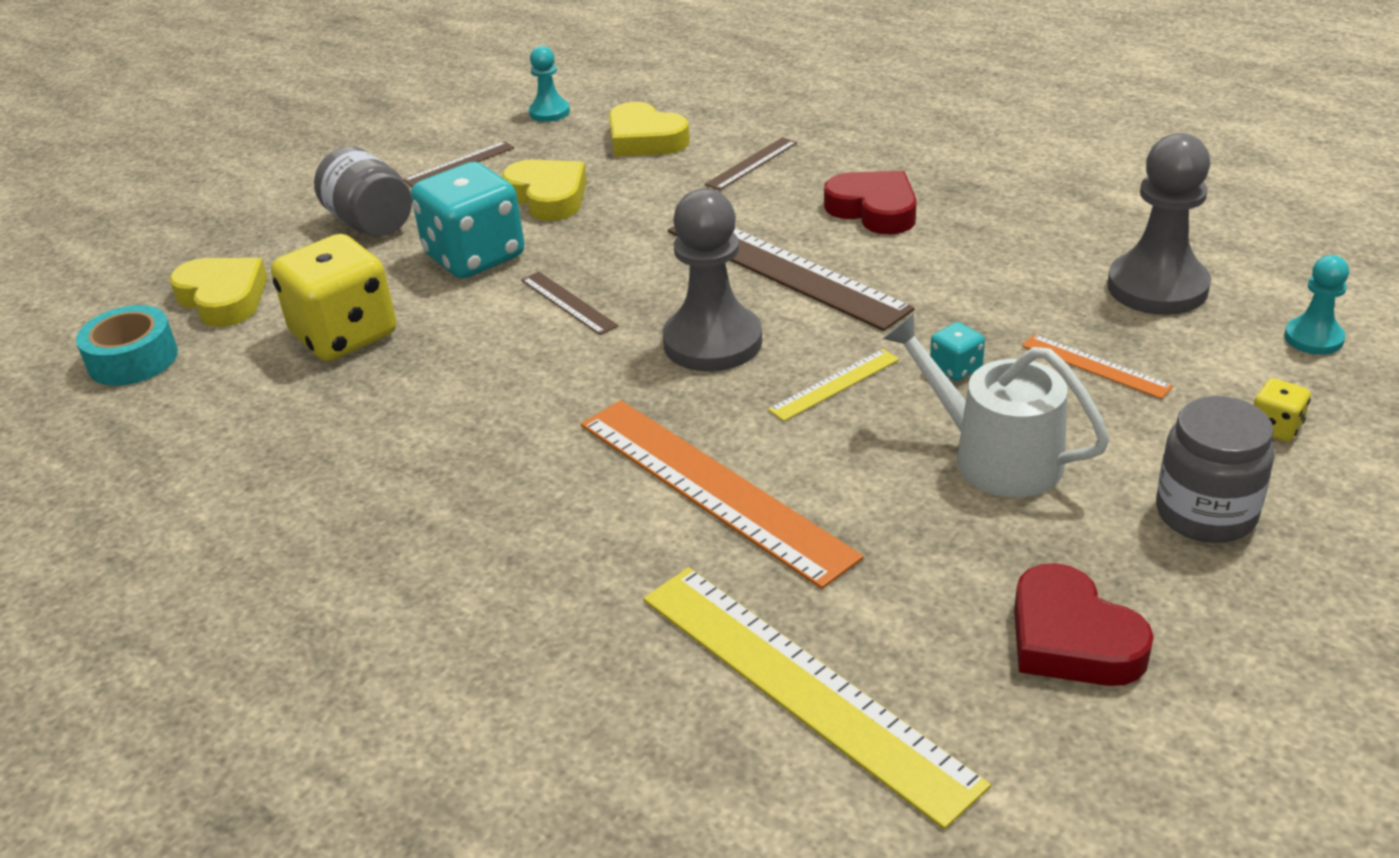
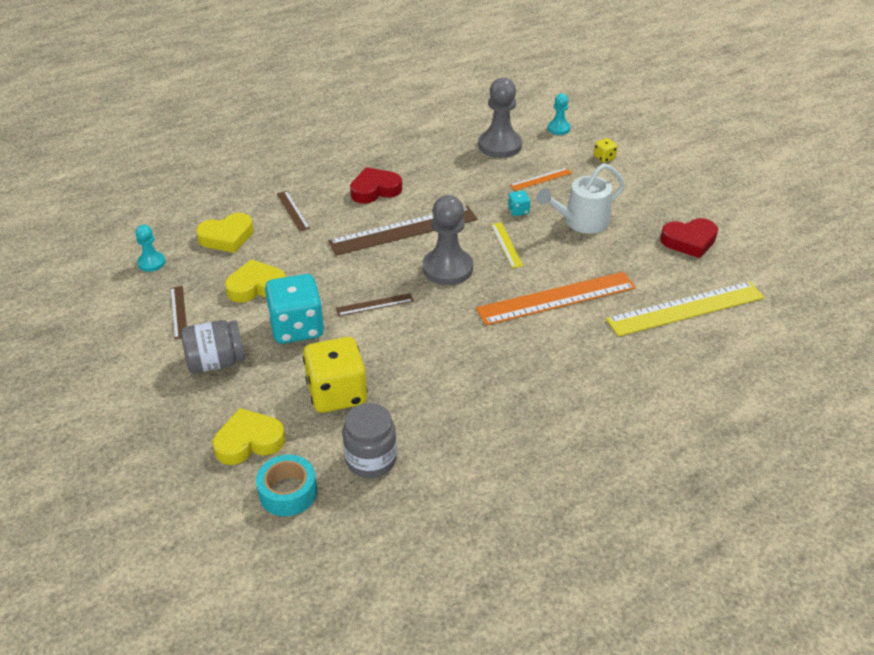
camera: 70 degrees left, 5 degrees up
grey jar [1156,396,1275,543] -> grey jar moved to [343,403,397,478]

